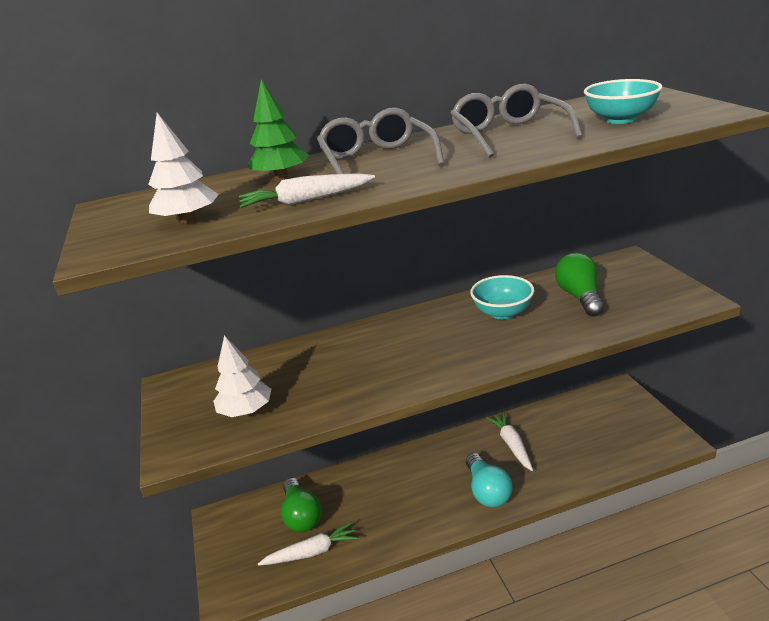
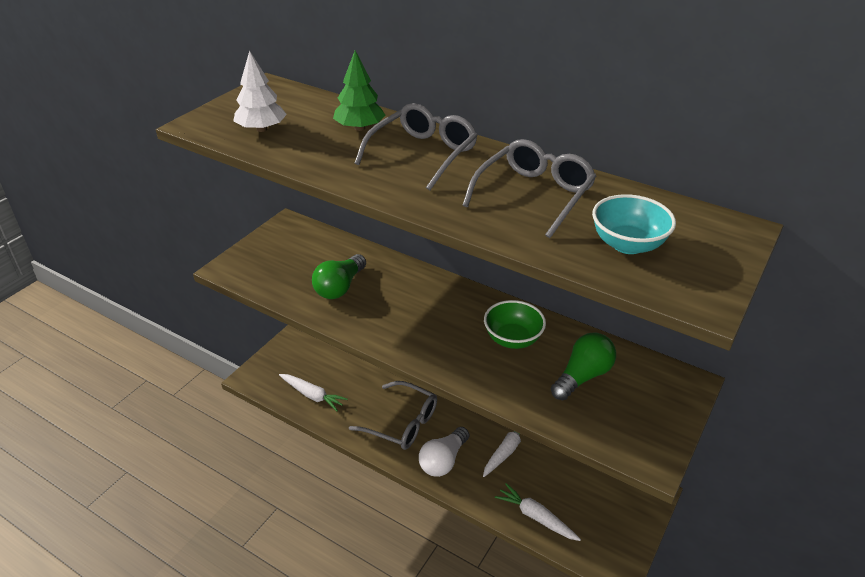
camera: 45 degrees right, 10 degrees up
white tree [213,335,272,417] -> none
white carrot [239,173,375,208] -> white carrot moved to [495,483,581,541]
green light bulb [281,478,322,532] -> green light bulb moved to [312,254,366,299]
turquoise light bulb [466,453,512,507] -> white light bulb [419,427,469,477]
turquoise bowl [470,275,534,319] -> green bowl [484,300,546,349]
none -> grey glasses [349,381,437,450]

